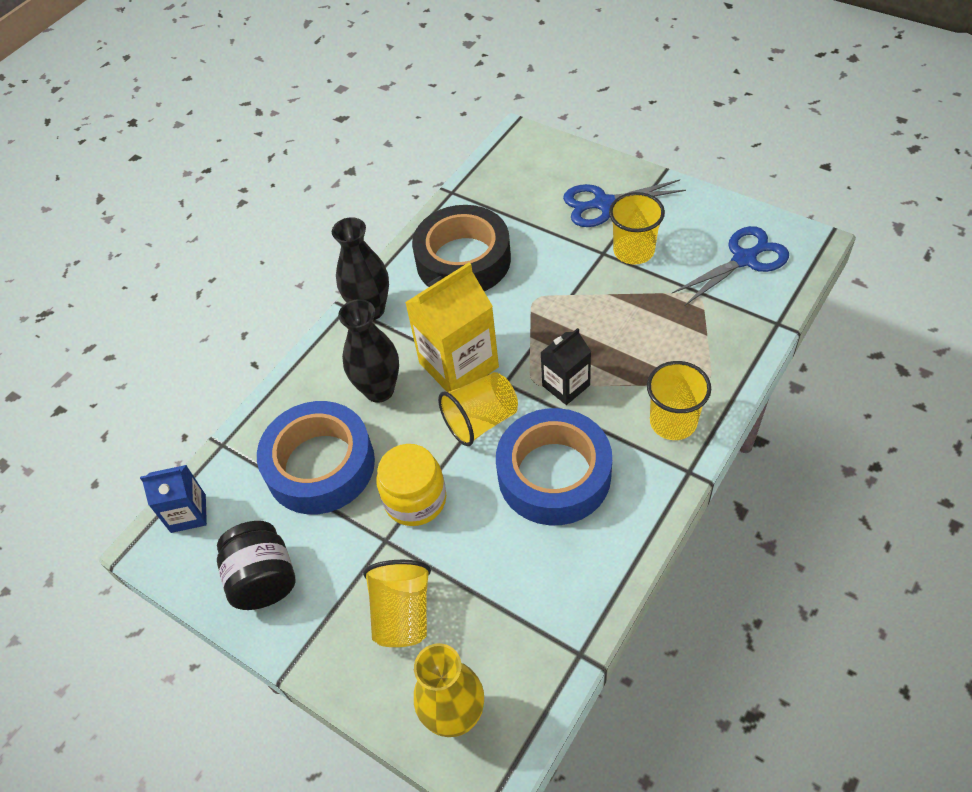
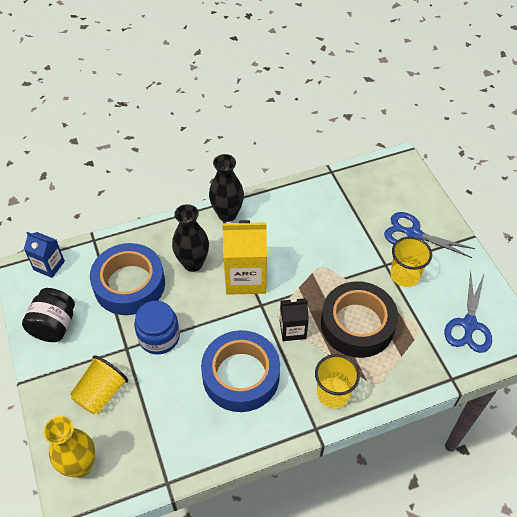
camera: 30 degrees right, 0 degrees up
yellow jar [376,444,446,526] -> blue jar [134,301,180,354]
black tape [412,205,511,291] -> black tape moved to [321,281,398,358]
yellow cup [438,372,518,446] -> none
blue scissors [672,226,789,306] -> blue scissors turned 105 degrees clockwise [444,271,492,353]

